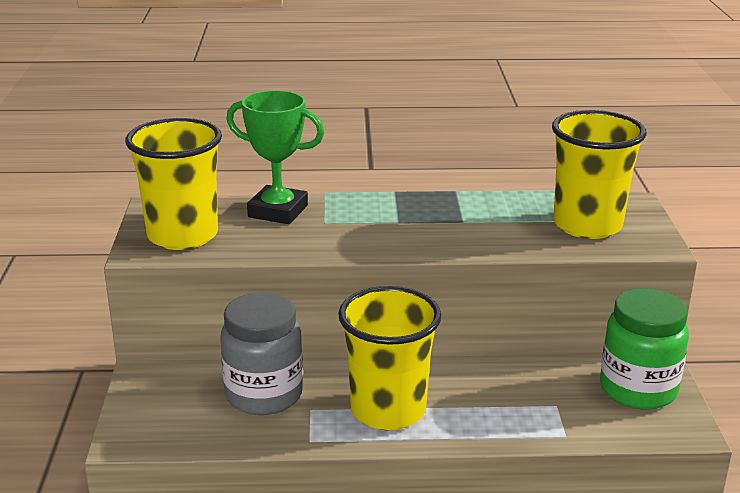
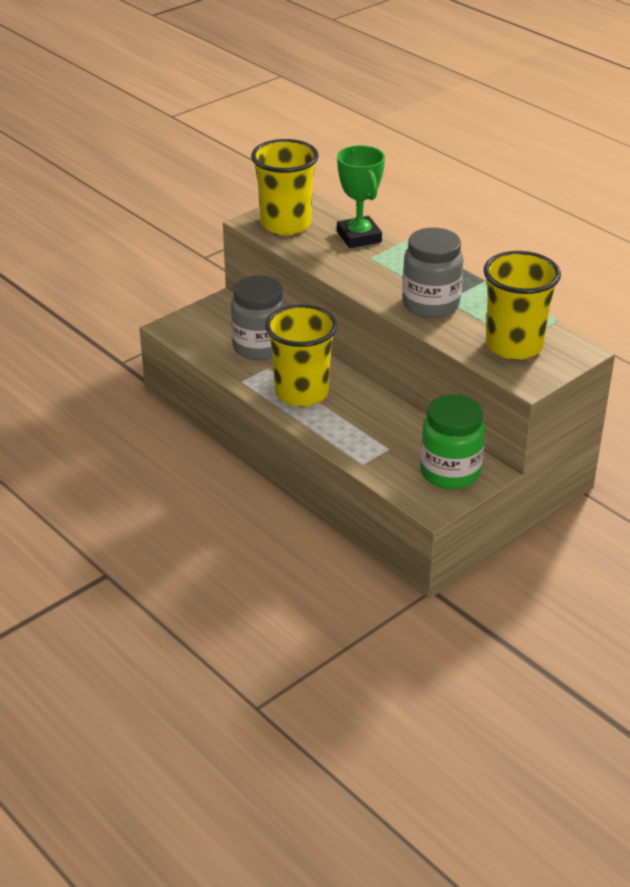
camera: 50 degrees right, 10 degrees up
none -> grey jar [402,228,463,318]

